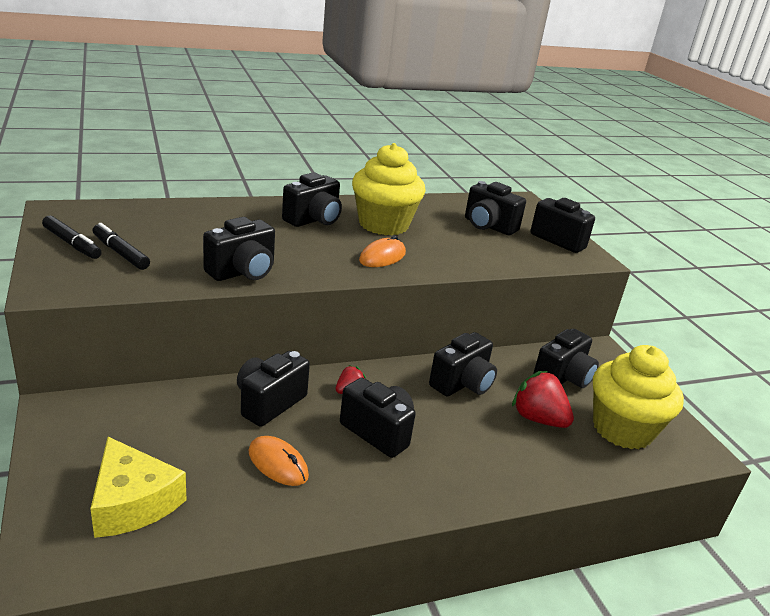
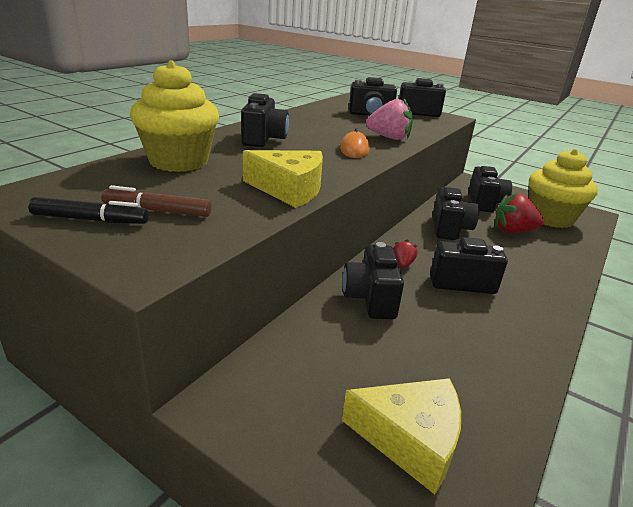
camera: 35 degrees left, 0 degrees up
black marker [92,223,150,270] -> brown marker [101,185,211,217]
black camera [203,217,275,281] -> yellow cheese [243,150,323,208]
orange mouse [248,436,309,486] -> none
yellow cupcake [352,143,426,235] -> yellow cupcake moved to [130,61,219,172]
none -> pink strawberry [366,97,413,140]

